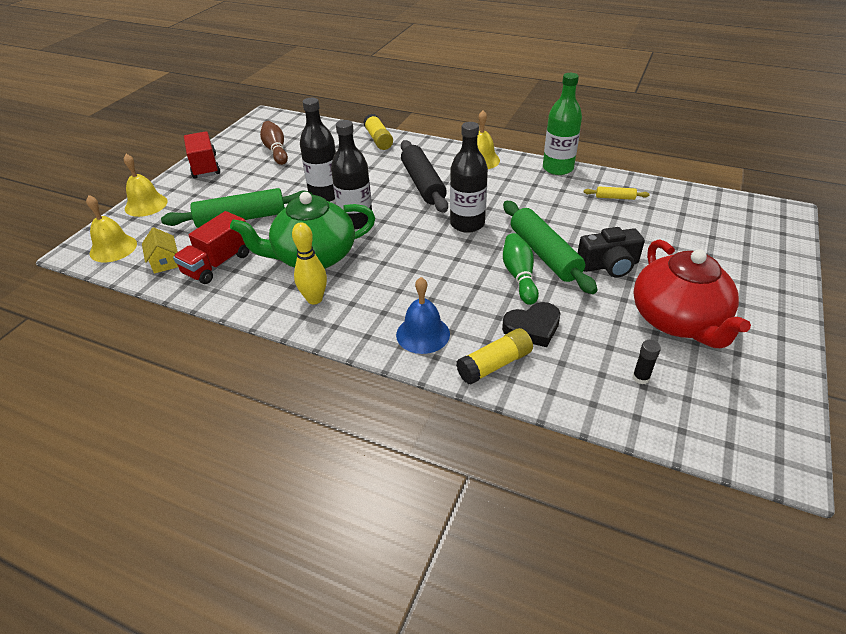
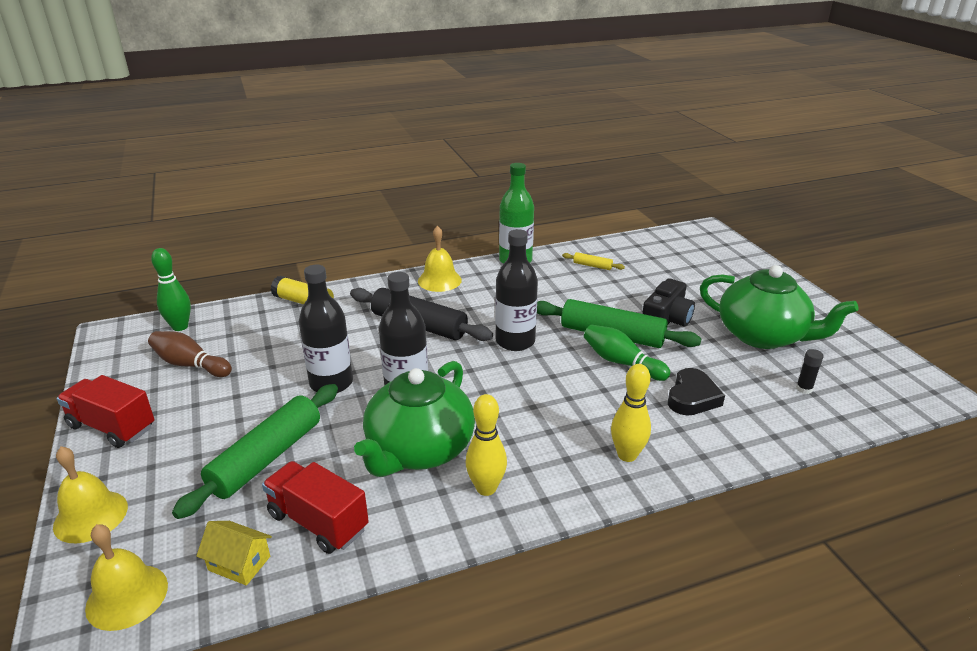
camera: 45 degrees left, 10 degrees down
red truck [173,211,249,284] -> red truck turned 135 degrees clockwise [262,461,369,554]
blue bell [396,277,450,354] -> yellow bowling pin [611,364,651,462]
yellow glue stick [456,328,533,385] -> none
yellow rolling pin [584,186,650,200] -> yellow rolling pin turned 60 degrees clockwise [562,252,625,270]
red teapot [633,240,751,348] -> green teapot [700,265,859,349]
none -> green bowling pin [151,248,191,331]

